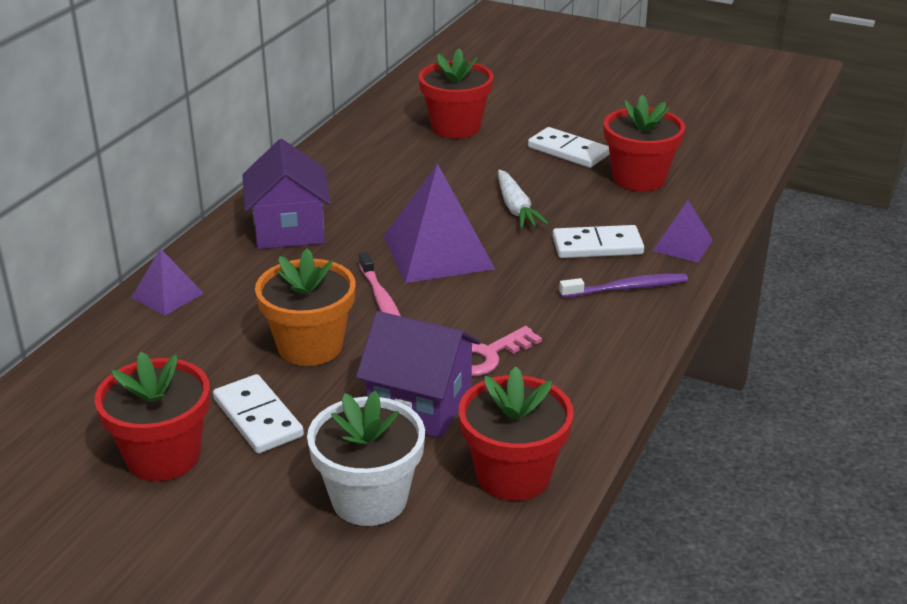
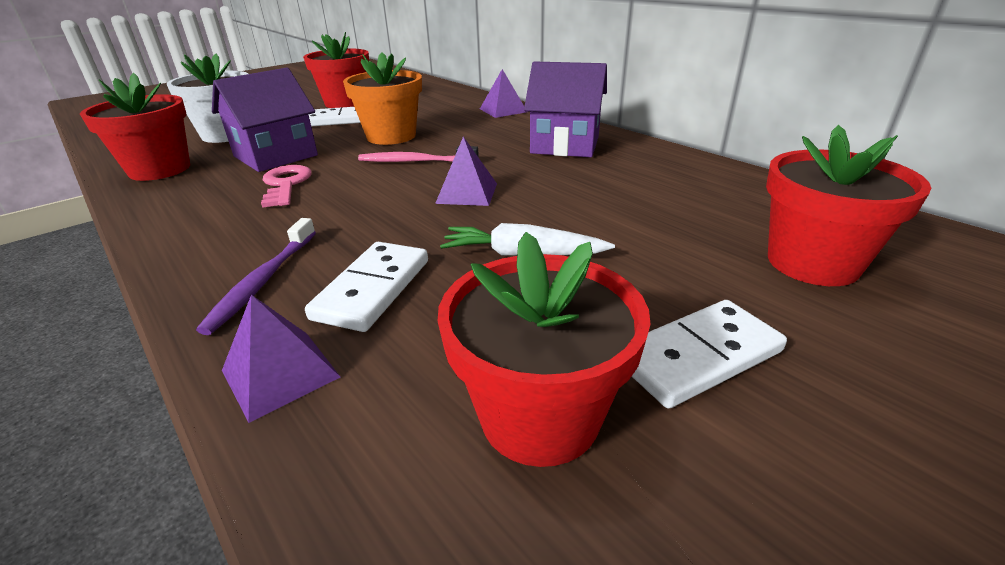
camera: 115 degrees right, 0 degrees up
purple pyramid [384,163,495,283] -> purple pyramid [435,136,497,206], size x0.53

